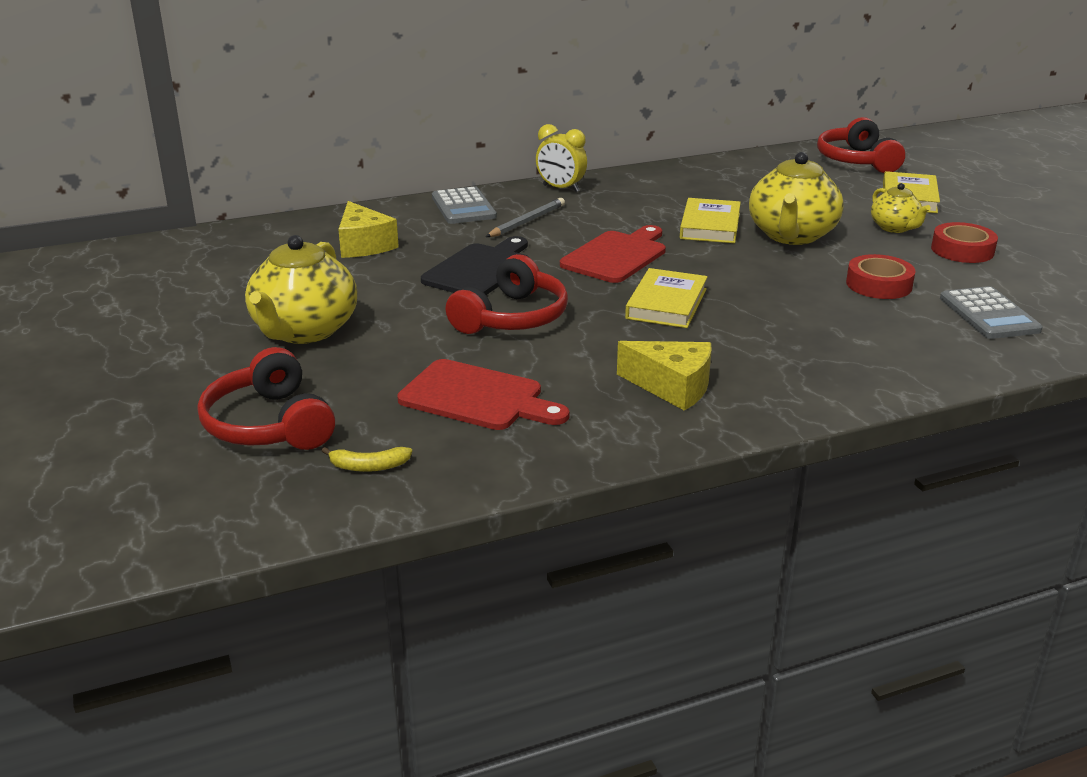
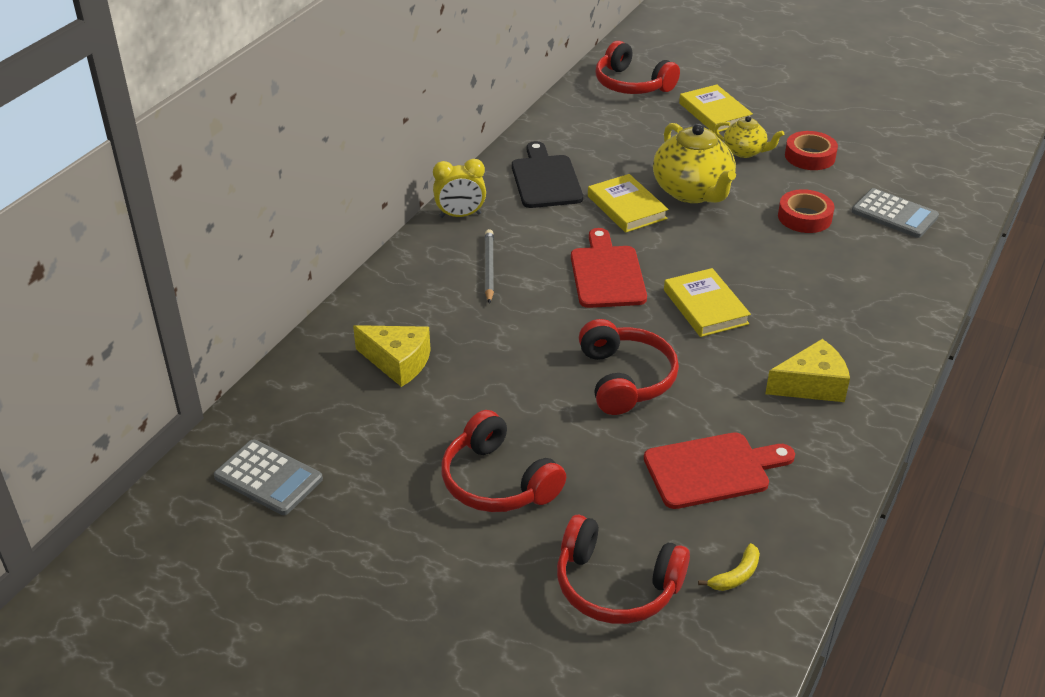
camera: 40 degrees left, 10 degrees up
yellow teapot [245,235,357,344] -> red headphones [441,410,566,512]
black cutting board [421,236,530,295] -> black cutting board moved to [512,141,583,208]
grey calculator [432,186,497,224] -> grey calculator moved to [214,440,323,515]

